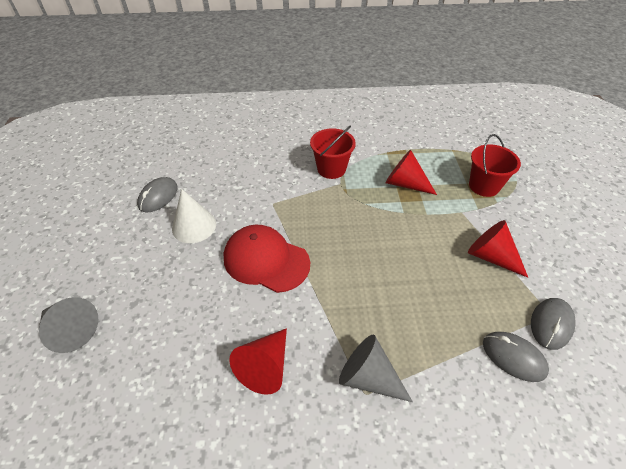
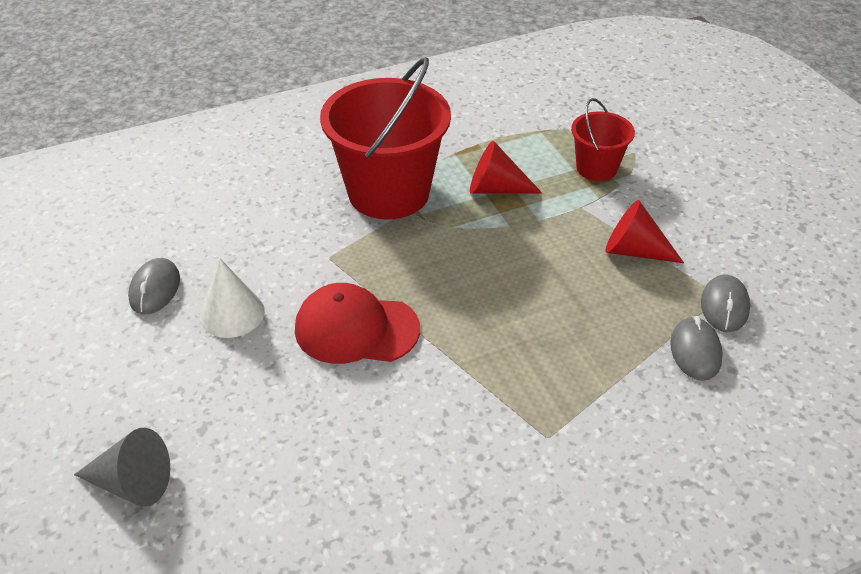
camera: 20 degrees left, 5 degrees down
red cone [229,328,287,395] -> none
red bucket [310,125,356,179] -> red bucket [320,57,451,219], size x1.94
grey cone [339,334,413,402] -> none
grey mouse [483,332,549,382] -> grey mouse turned 75 degrees clockwise [670,316,723,381]

